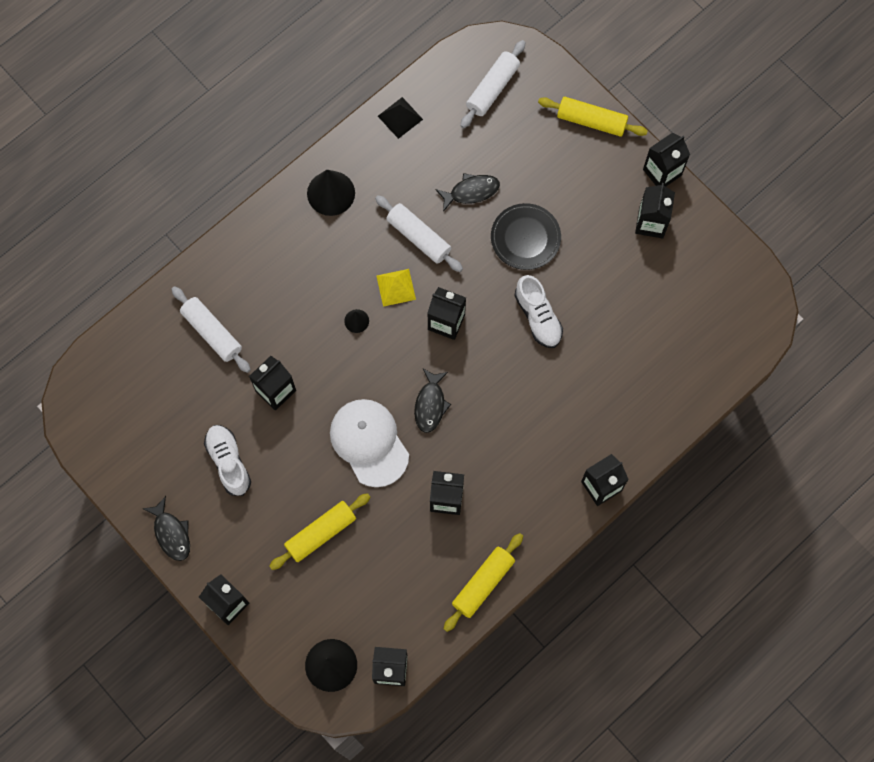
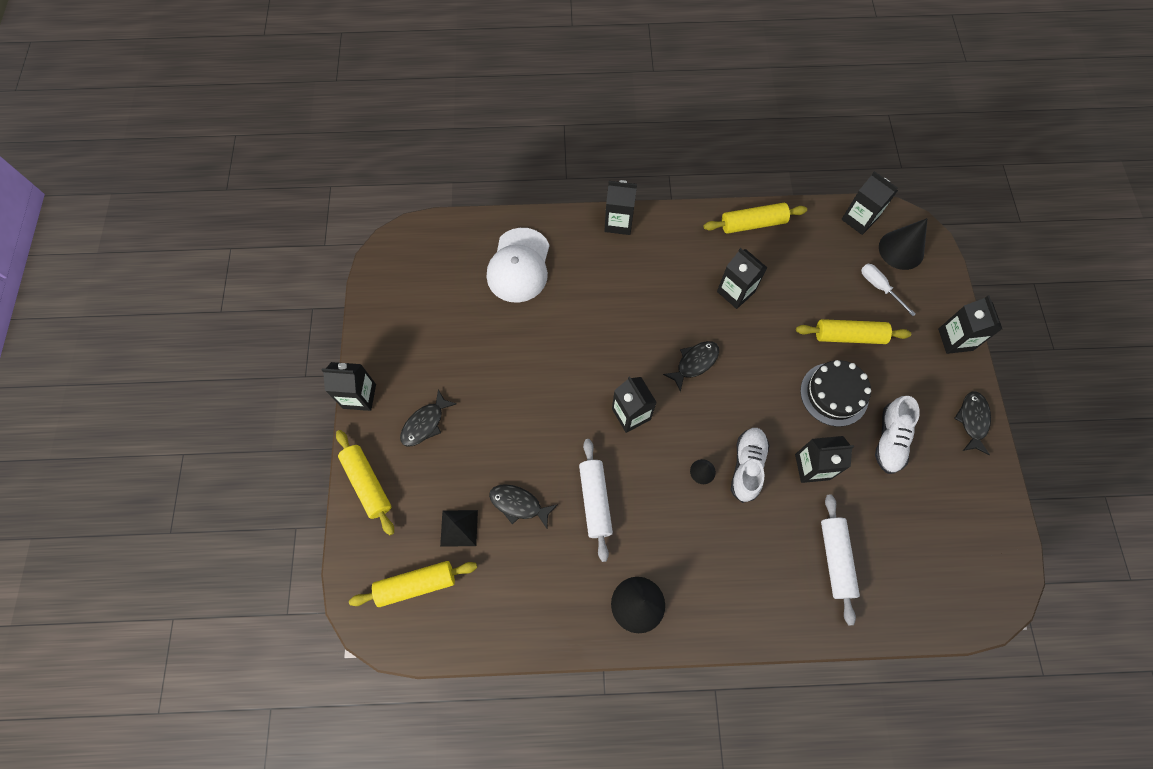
camera: 140 degrees left, 5 degrees down
white cap [330,399,409,487] -> white cap moved to [487,228,550,303]
yellow pyramid [376,269,416,307] -> none
black pyramid [378,97,423,139] -> black pyramid moved to [440,510,478,546]
white rolling pin [460,40,526,128] -> yellow rolling pin [349,561,477,607]
black plate [491,203,561,270] -> none
white shoe [515,275,563,348] -> white shoe moved to [731,428,770,503]
black carton [635,183,675,239] -> none
none -> black fish [400,389,457,447]
none -> black cake [800,360,871,427]
none -> white screwdriver [861,264,916,316]

